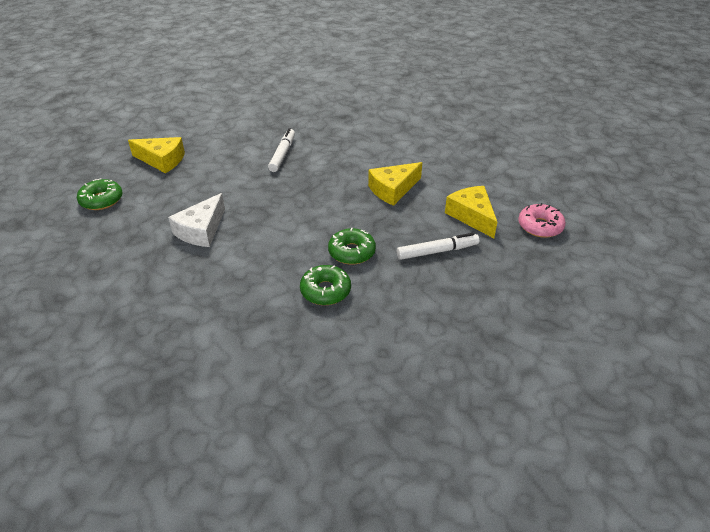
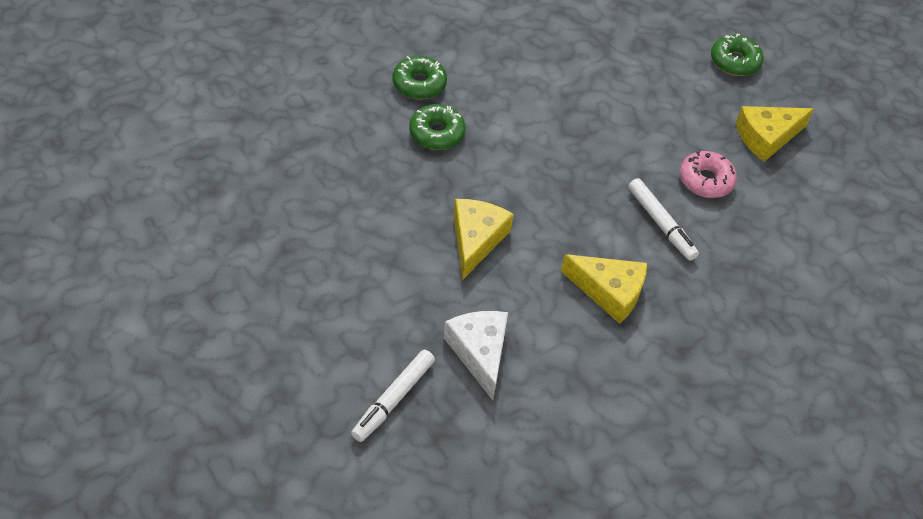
camera: 135 degrees right, 10 degrees up
white cheese [168,193,225,247] -> white cheese moved to [443,311,508,400]
white marker [397,233,480,260] -> white marker moved to [351,350,435,442]
yellow cheese [445,186,497,238] -> yellow cheese moved to [561,254,647,324]
pink donut [518,203,566,238] -> pink donut moved to [680,151,737,198]

